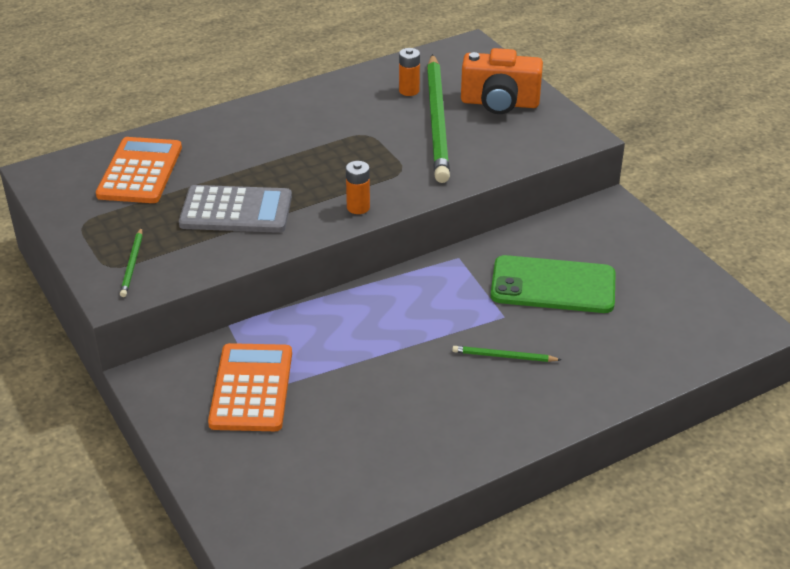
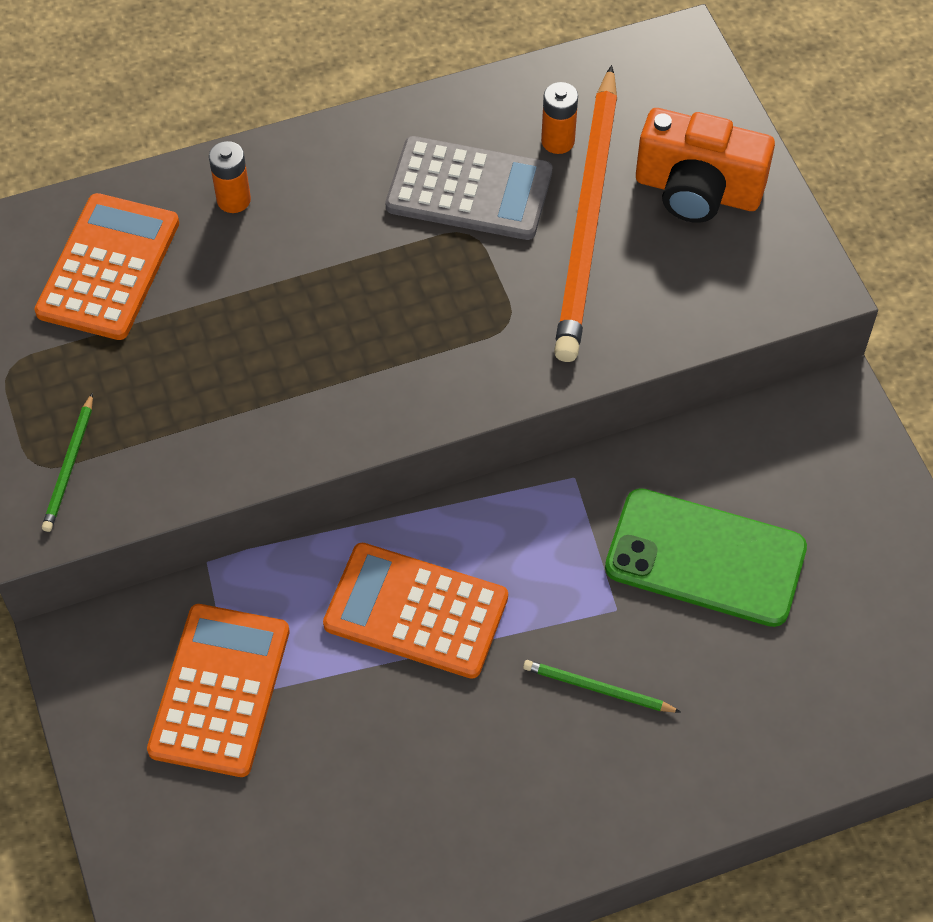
camera: 10 degrees right, 20 degrees up
grey calculator [179,185,292,233] -> grey calculator moved to [386,136,552,240]
orange battery [346,161,370,214] -> orange battery moved to [209,141,251,213]
green pencil [427,54,450,183] -> orange pencil [554,65,617,362]
none -> orange calculator [323,543,508,679]

